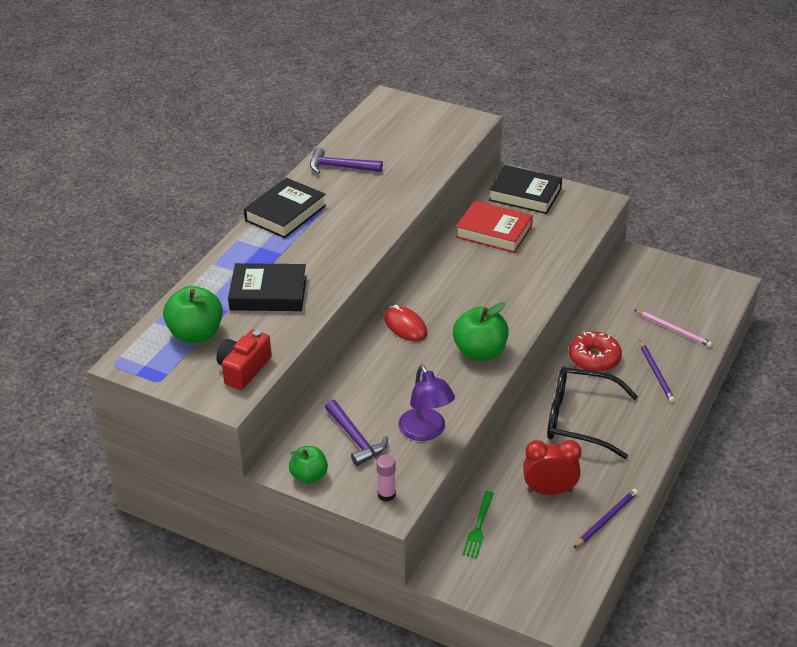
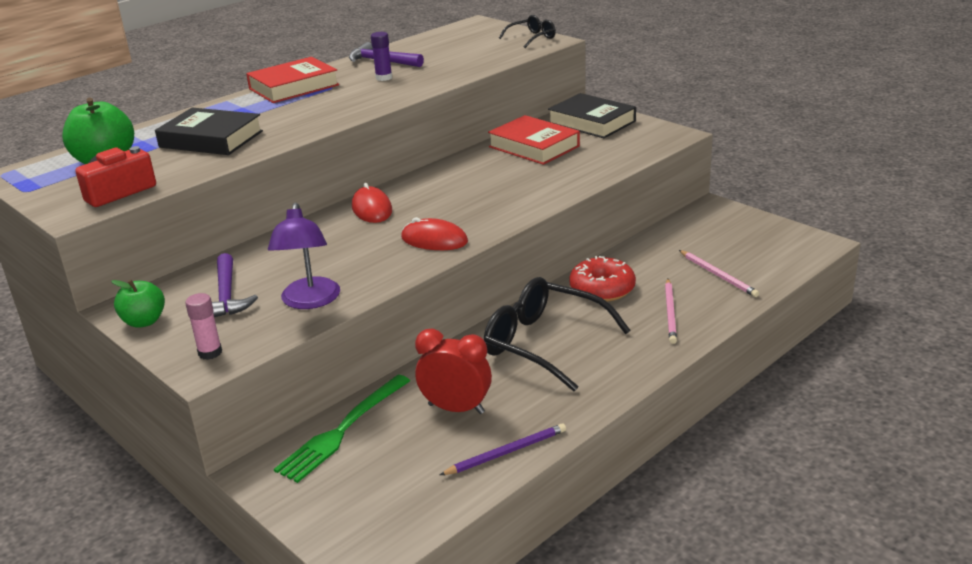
camera: 20 degrees right, 10 degrees down
black book [244,178,326,238] -> red book [246,57,339,103]
green apple [453,302,509,361] -> red mouse [401,217,468,250]
green fork [462,491,494,558] -> green fork [274,375,410,483], size x1.58
purple pencil [640,341,675,402] -> pink pencil [665,279,677,344]
none -> purple glue stick [371,32,392,81]
none -> black glasses [499,15,556,48]

